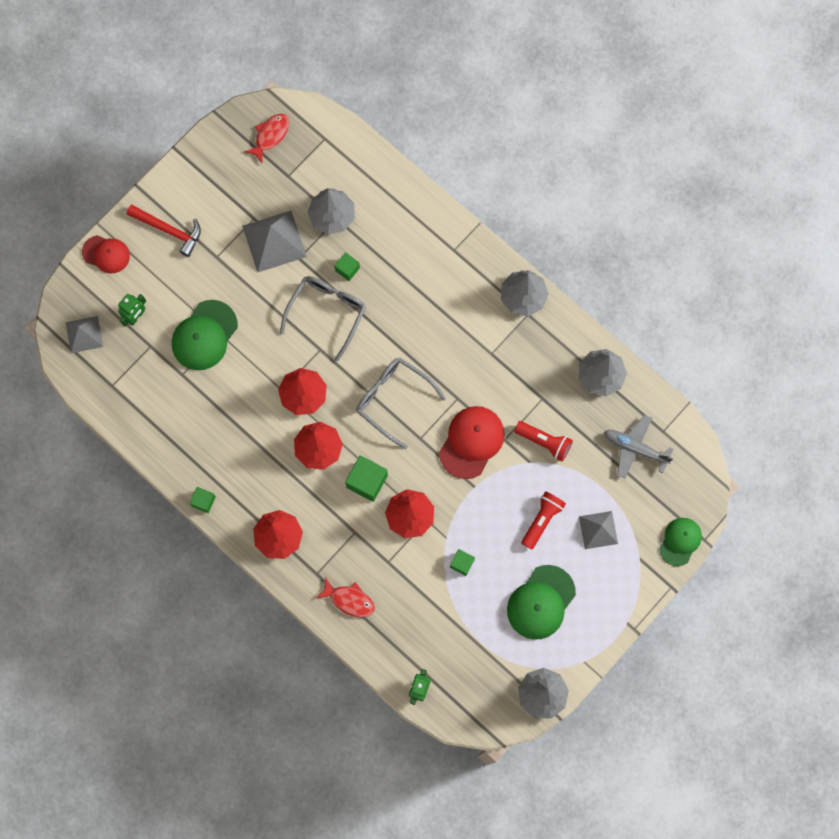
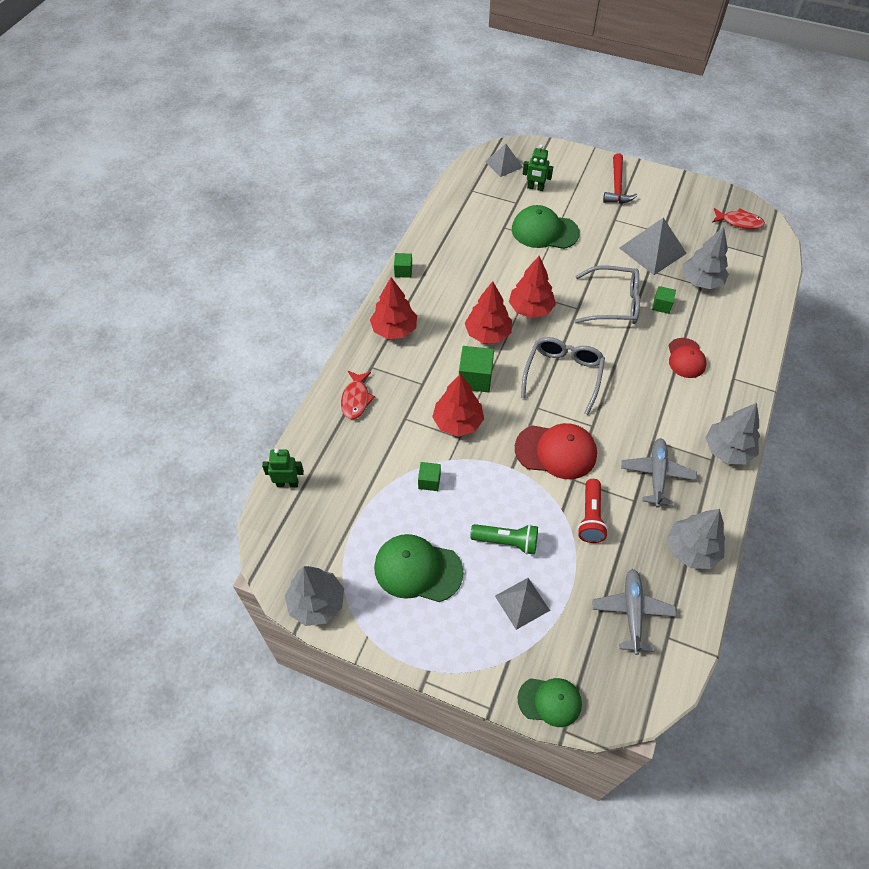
camera: 70 degrees right, 20 degrees down
red cap [82,235,130,273] -> red cap moved to [668,338,706,378]
red flashlight [521,491,566,550] -> green flashlight [470,524,538,555]
none -> grey plane [621,438,697,508]

